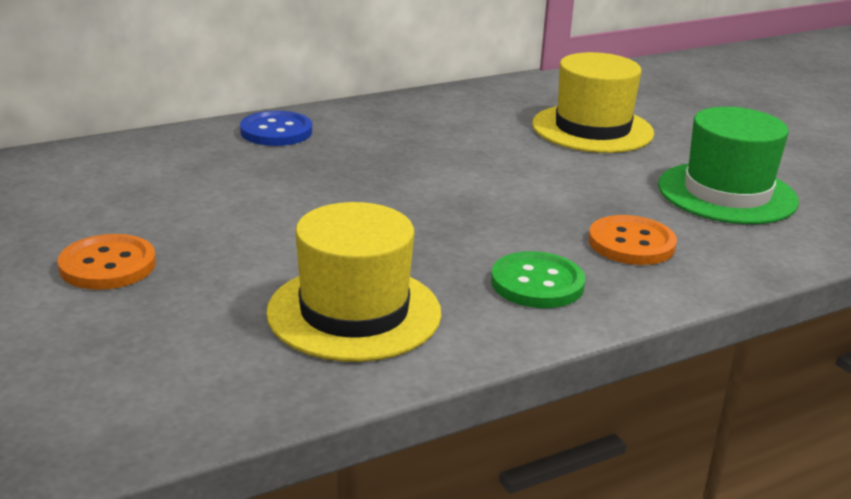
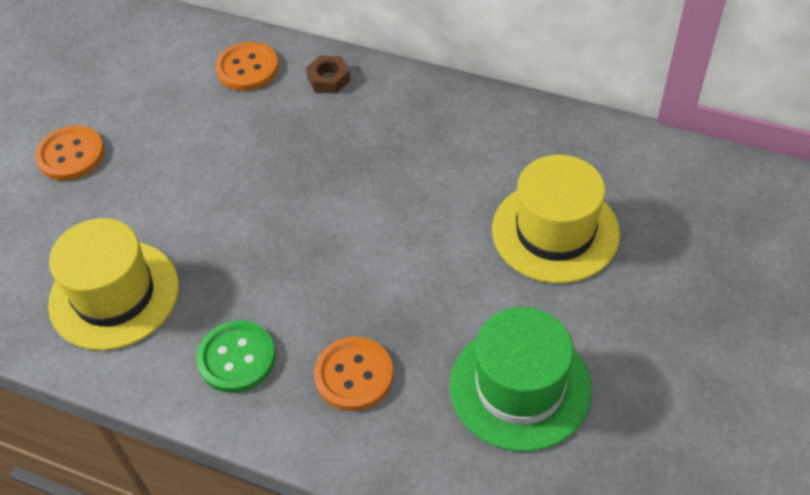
camera: 55 degrees right, 25 degrees up
blue button [240,111,312,146] -> brown nut [306,55,350,94]
none -> orange button [215,42,279,91]

